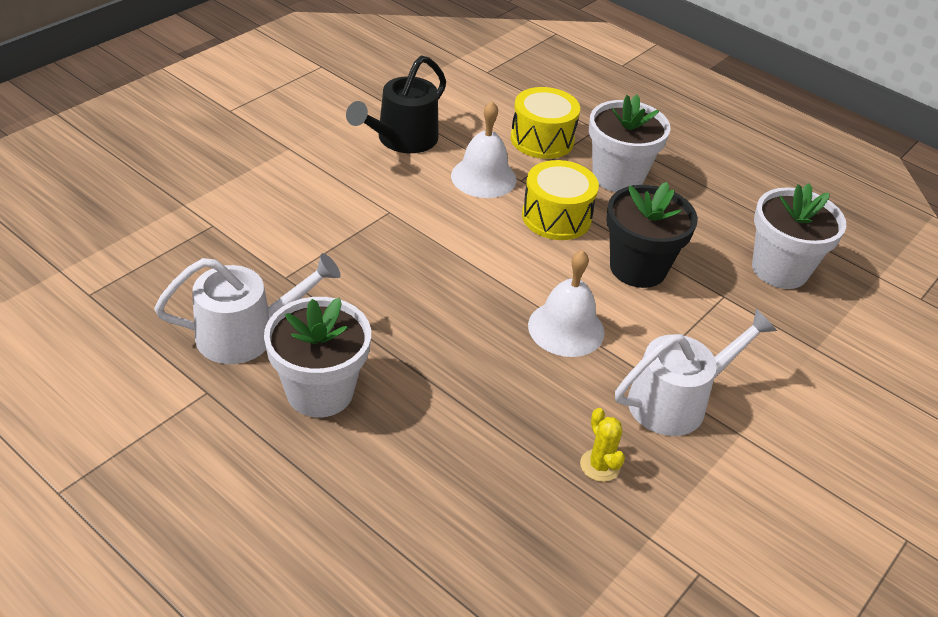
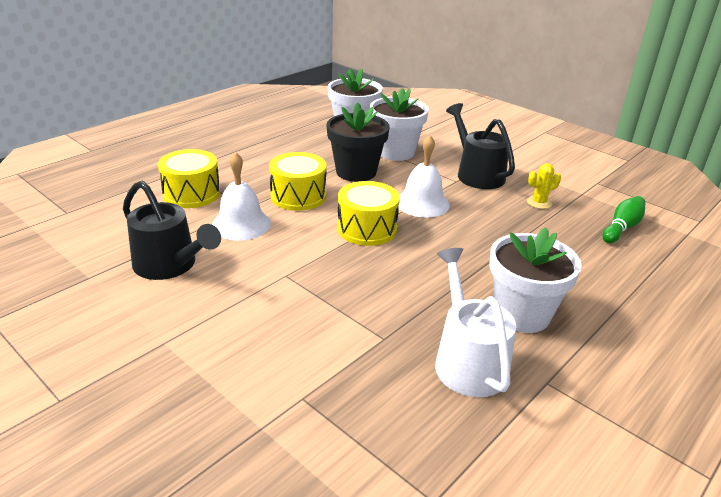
camera: 85 degrees left, 10 degrees down
white flower pot [589,95,671,192] -> white flower pot moved to [370,88,429,161]
white watering can [615,309,777,436] -> black watering can [446,103,515,189]
none -> yellow drum [337,181,400,246]
none -> green bowling pin [602,196,645,243]

